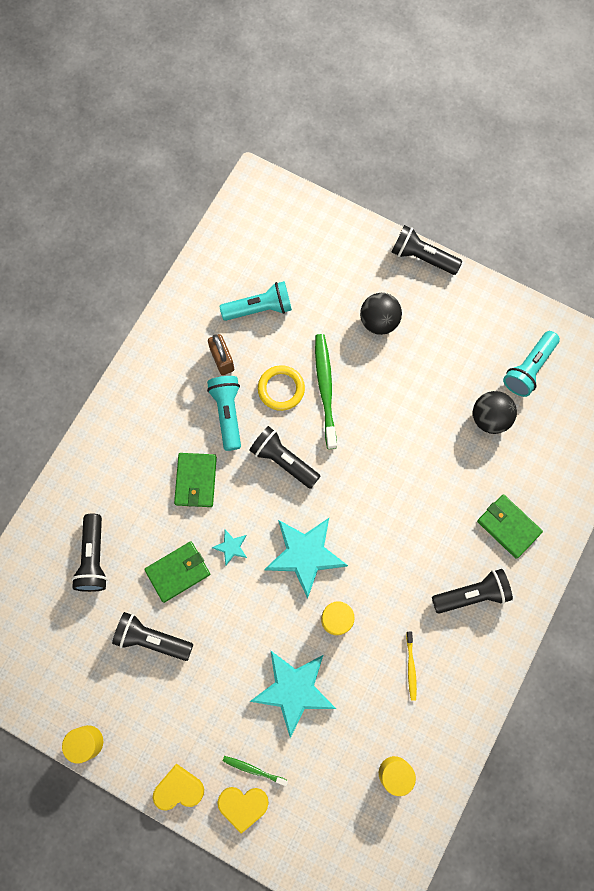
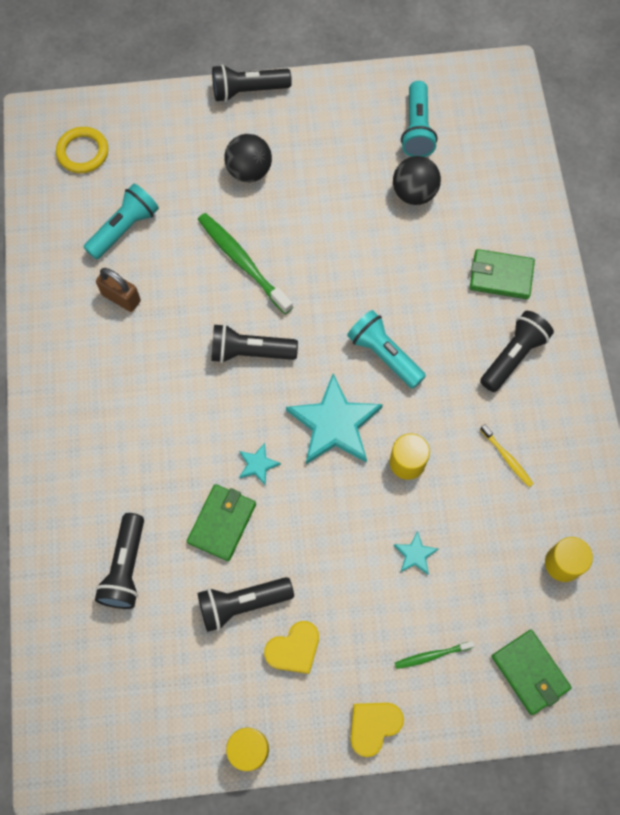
camera: 35 degrees left, 5 degrees down
black flashlight [71,514,108,592] -> black flashlight turned 45 degrees clockwise [95,513,144,609]
green wallet [174,453,217,507] -> green wallet moved to [492,630,572,715]
turquoise flashlight [207,376,241,451] -> turquoise flashlight moved to [347,310,426,389]
yellow heart [217,787,269,834] -> yellow heart moved to [264,621,319,674]
turquoise star [249,651,336,738] -> turquoise star [394,531,438,575], size x0.45
yellow ring [258,365,305,411] -> yellow ring moved to [56,127,108,173]

